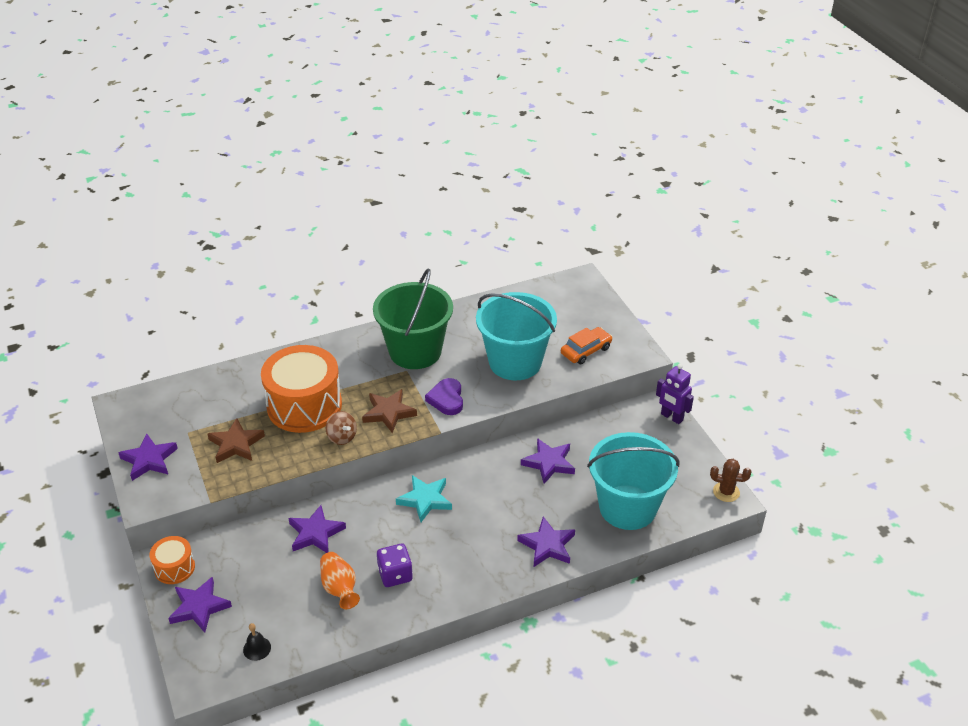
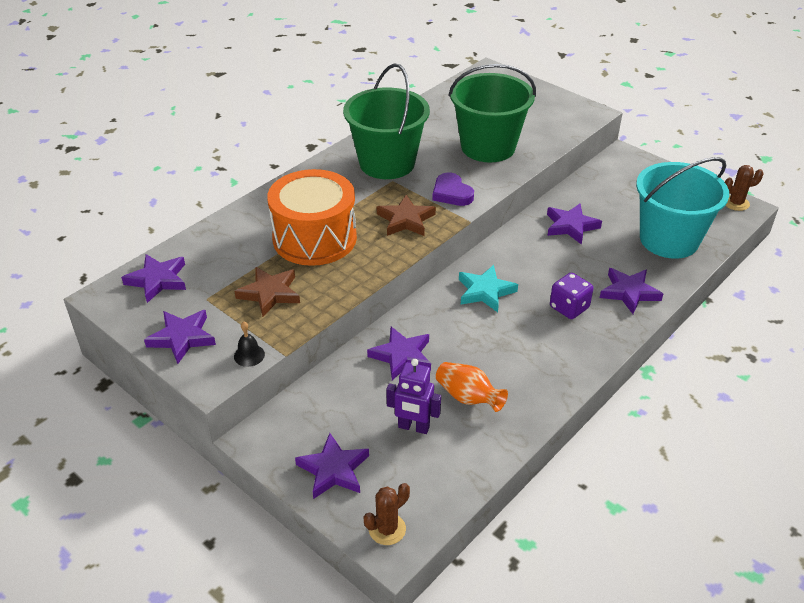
camera: 25 degrees left, 0 degrees up
orange drum [149,536,195,584] -> none
black bell [243,623,271,661] -> black bell moved to [234,322,265,367]
brown spinning top [326,411,357,445] -> none
purple dice [377,543,413,587] -> purple dice moved to [550,273,594,319]
turquoise bucket [476,292,557,380] -> green bucket [449,64,536,162]
orange car [561,327,612,364] -> none
purple robot [656,364,694,424] -> purple robot moved to [386,359,441,434]
none -> purple star [121,254,186,303]
none -> brown cactus [364,483,410,545]

